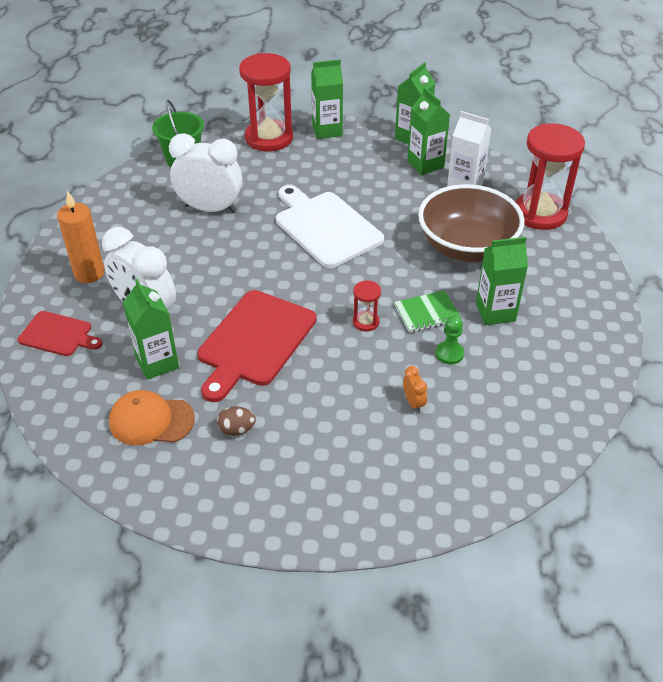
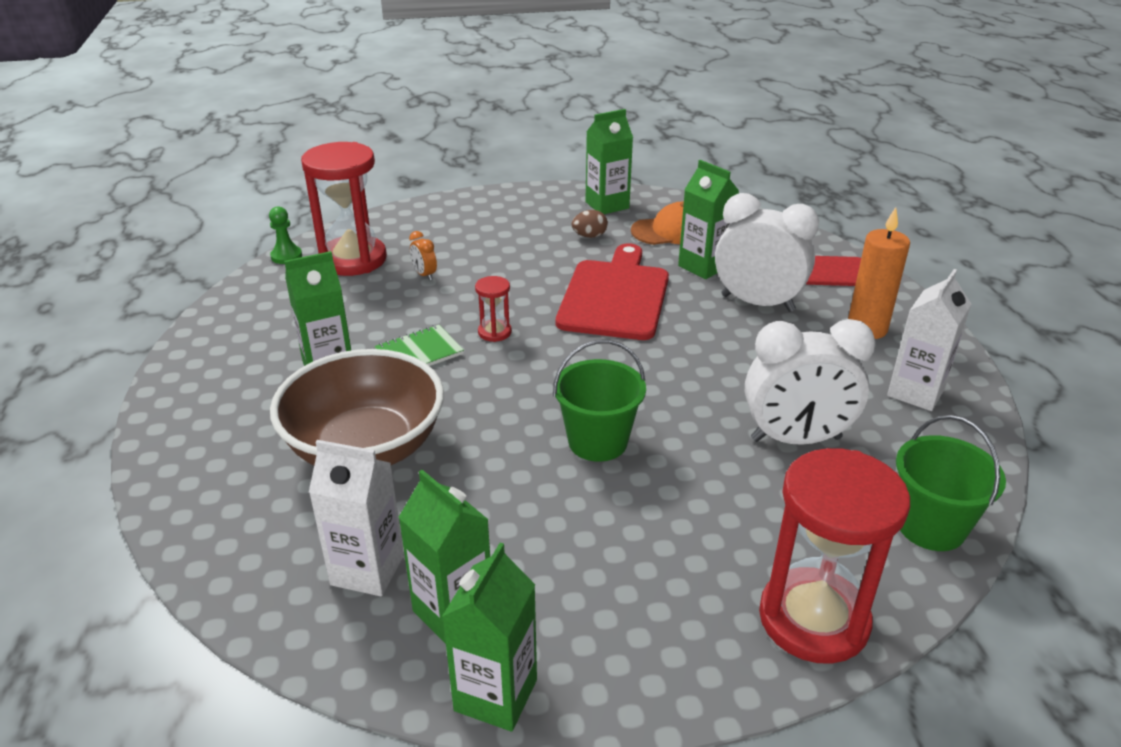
camera: 165 degrees right, 10 degrees down
white cutting board [276,185,384,268] -> green bucket [553,340,646,462]
green carton [311,59,343,139] -> green carton moved to [585,109,633,214]
green pawn [436,316,464,364] -> green pawn moved to [269,206,302,264]
red hourglass [516,123,585,230] -> red hourglass moved to [301,142,387,276]
none -> white carton [887,269,971,411]

